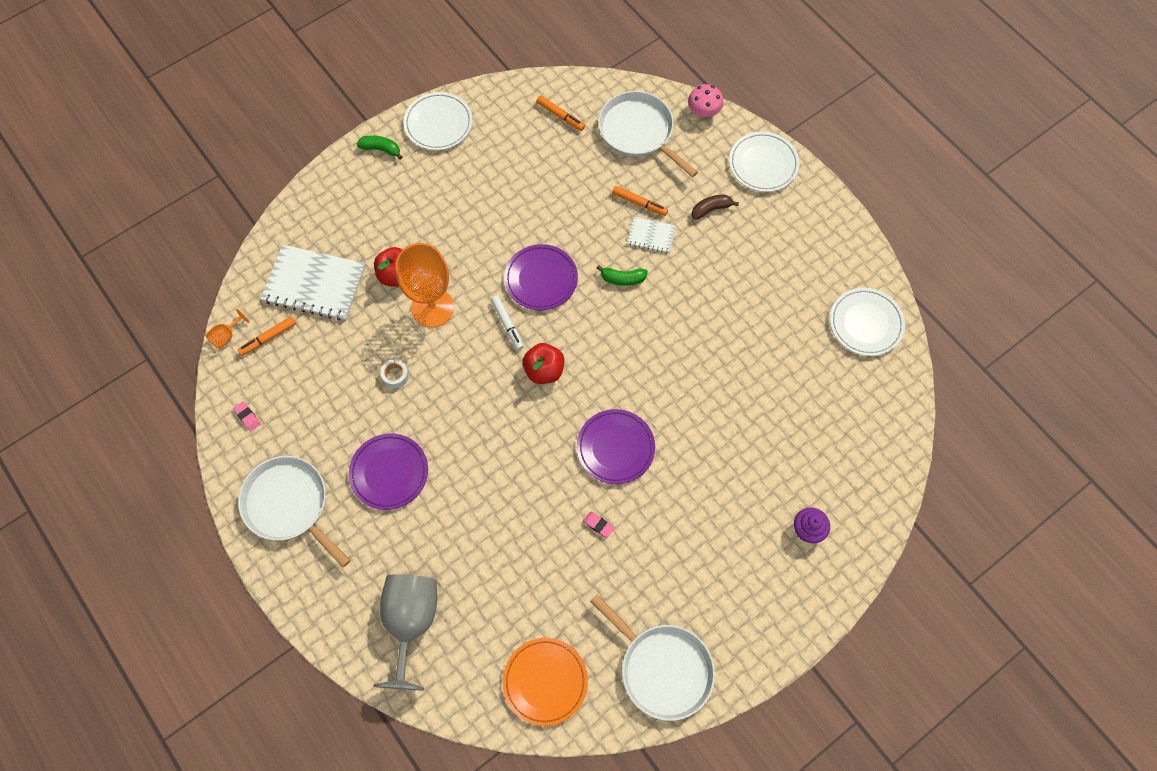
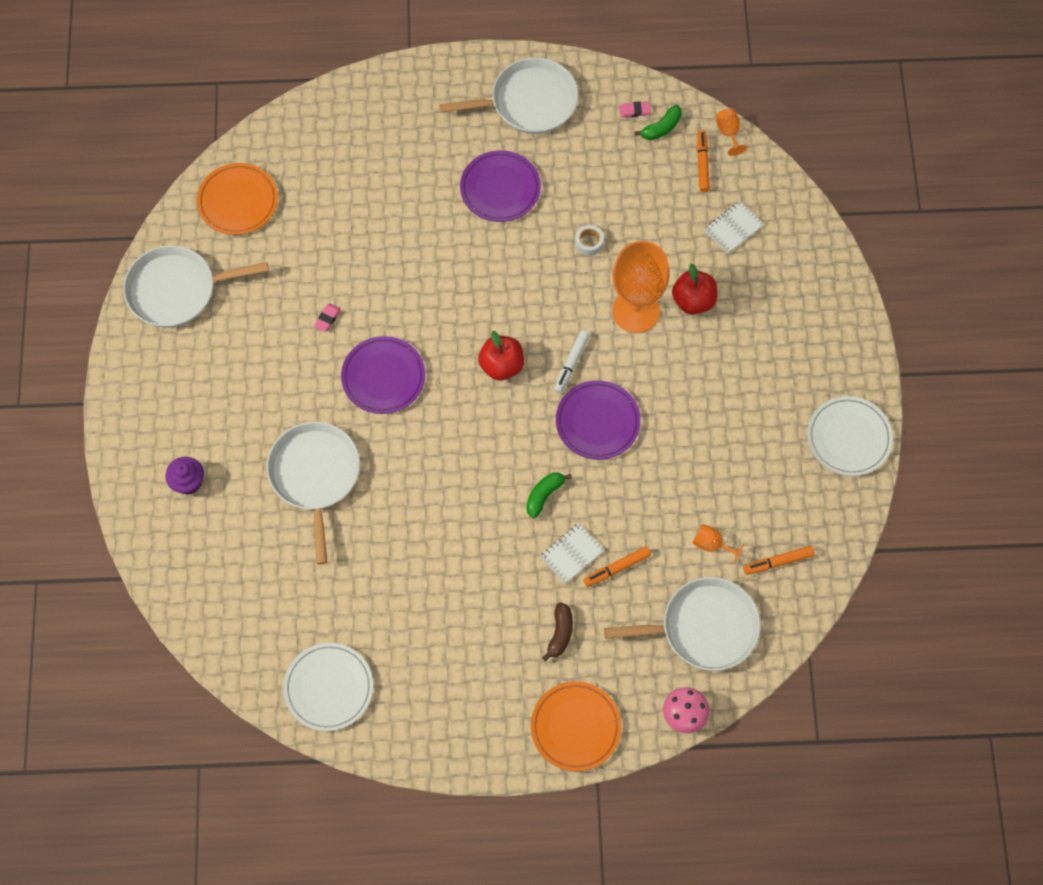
camera: 125 degrees right, 0 degrees up
white notebook [261,245,366,320] -> white notebook [704,201,764,254], size x0.51
green banana [357,136,402,159] -> green banana moved to [635,105,682,140]
grey goblet [374,574,437,690] -> none
white marker [491,295,524,350] -> white marker turned 75 degrees counterclockwise [554,331,590,393]
pink eraser [583,512,614,538] -> pink eraser turned 45 degrees counterclockwise [314,303,341,332]
white plate [729,131,800,192] -> orange plate [531,681,621,771]
none -> white pan [267,422,360,565]
none -> orange goblet [692,524,744,564]

